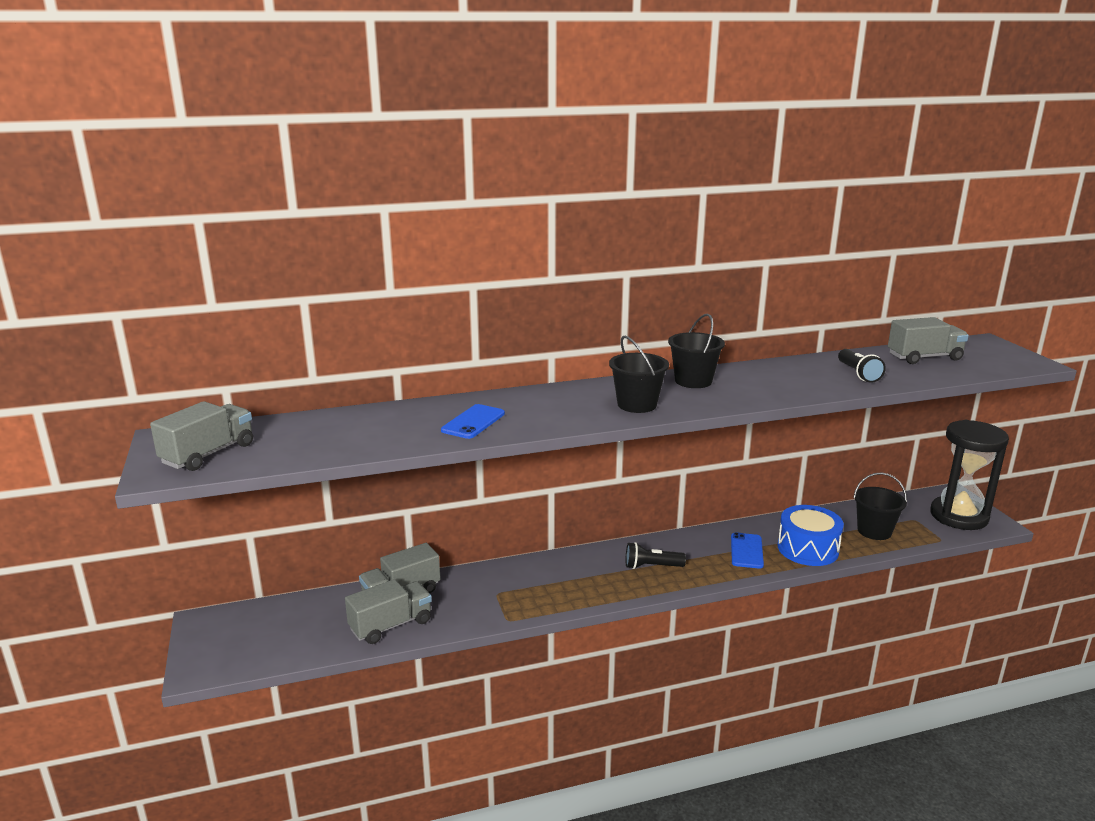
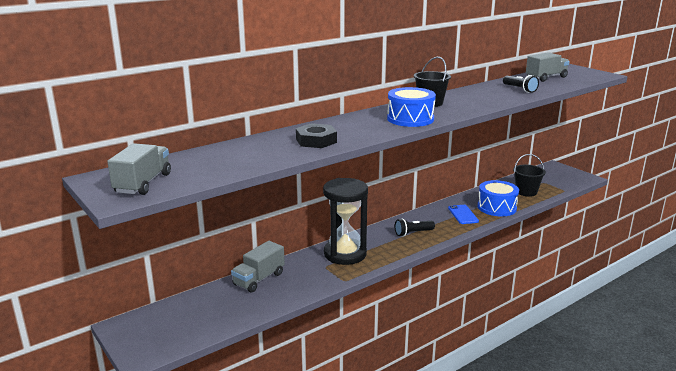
camera: 20 degrees left, 0 degrees up
grey truck [345,579,432,644] -> none
blue phone [441,404,505,439] -> black nut [296,123,337,148]
black bucket [609,336,669,413] -> blue drum [387,87,436,127]
black hourglass [930,420,1009,530] -> black hourglass moved to [323,178,368,265]

